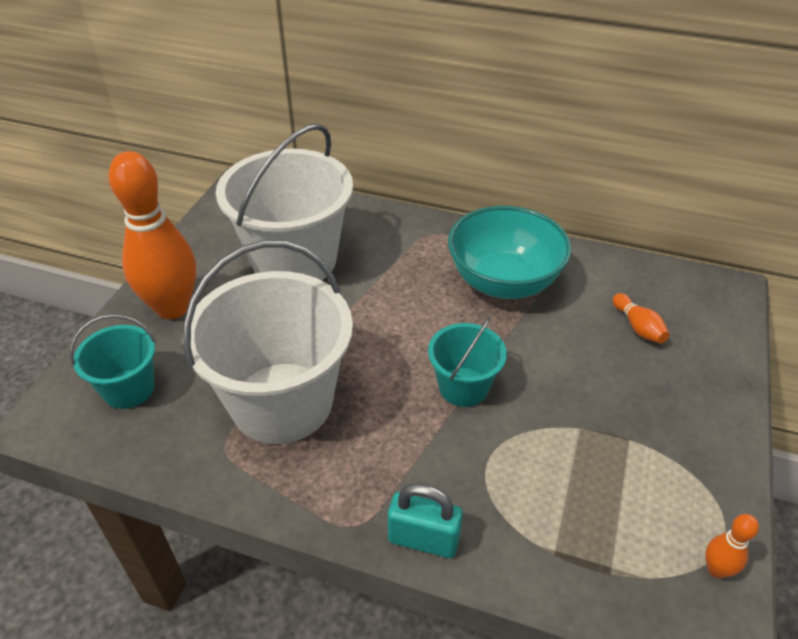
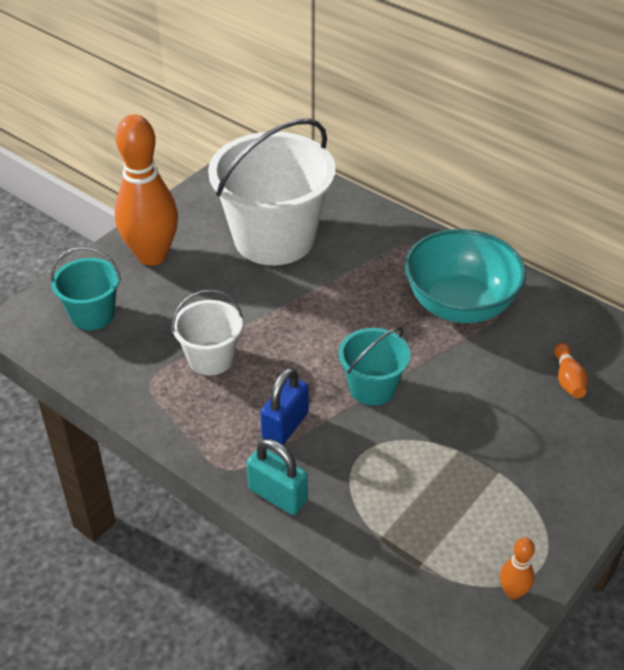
camera: 20 degrees right, 0 degrees up
white bucket [183,240,353,444] -> white bucket [171,289,243,375], size x0.50
none -> blue padlock [260,368,309,445]

